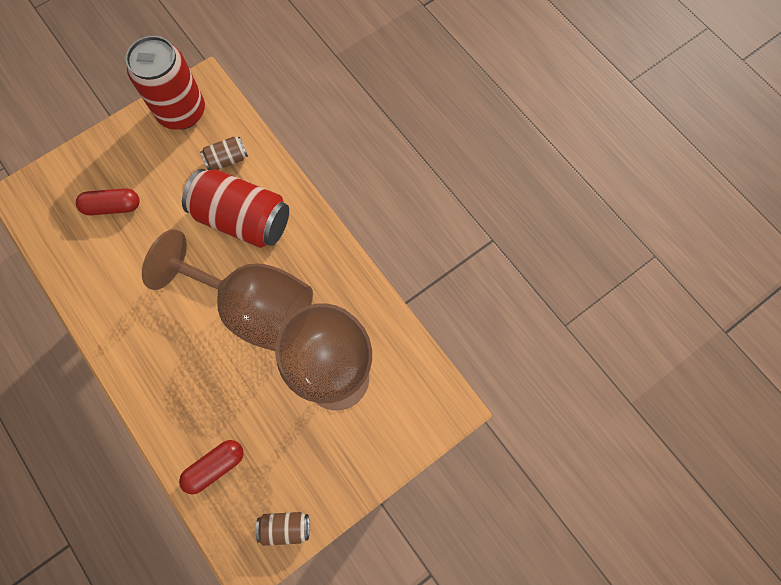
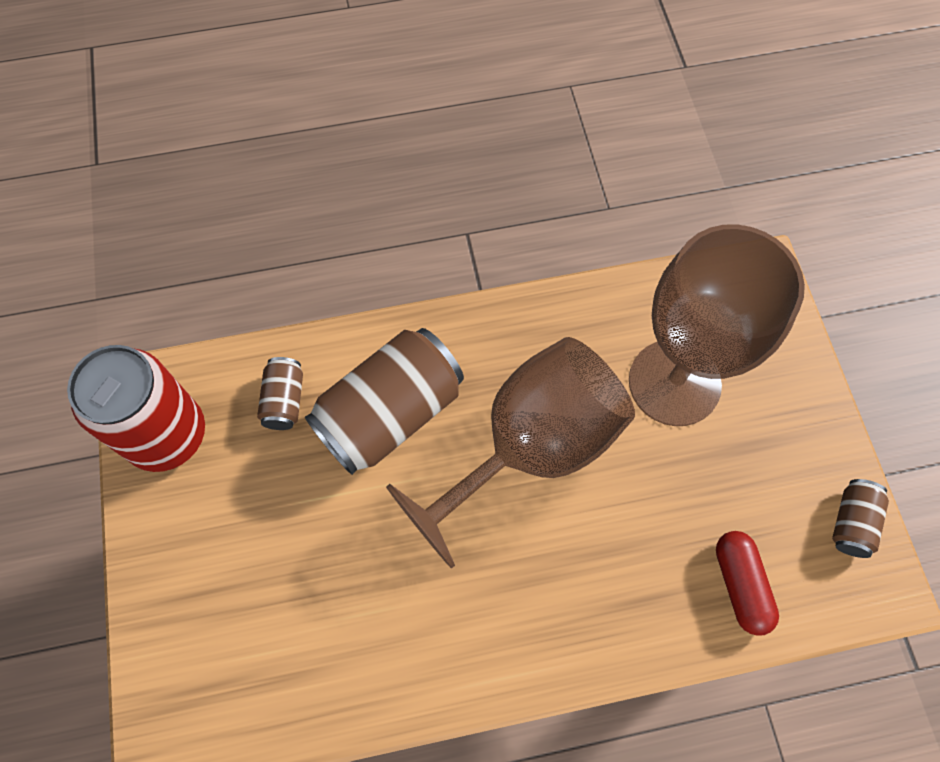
camera: 65 degrees left, 5 degrees down
red capsule [76,188,140,215] -> none
red can [182,169,289,248] -> brown can [305,328,464,475]

